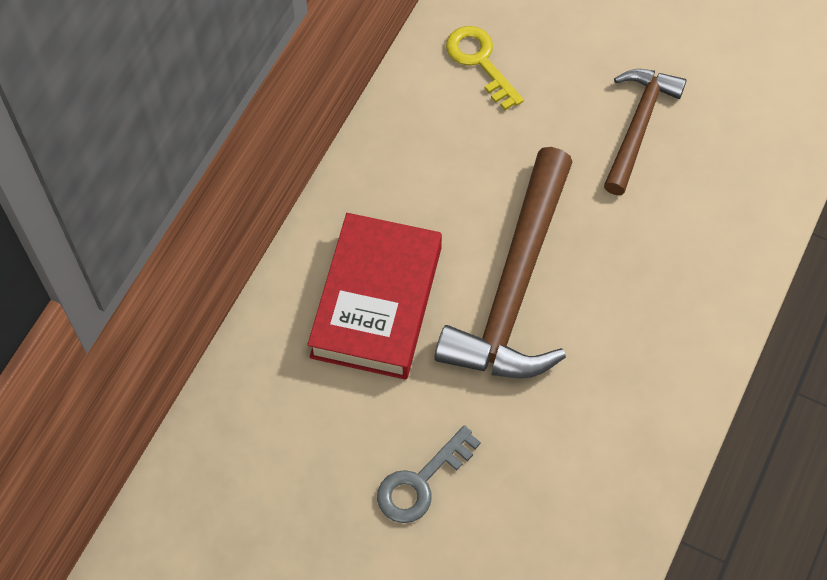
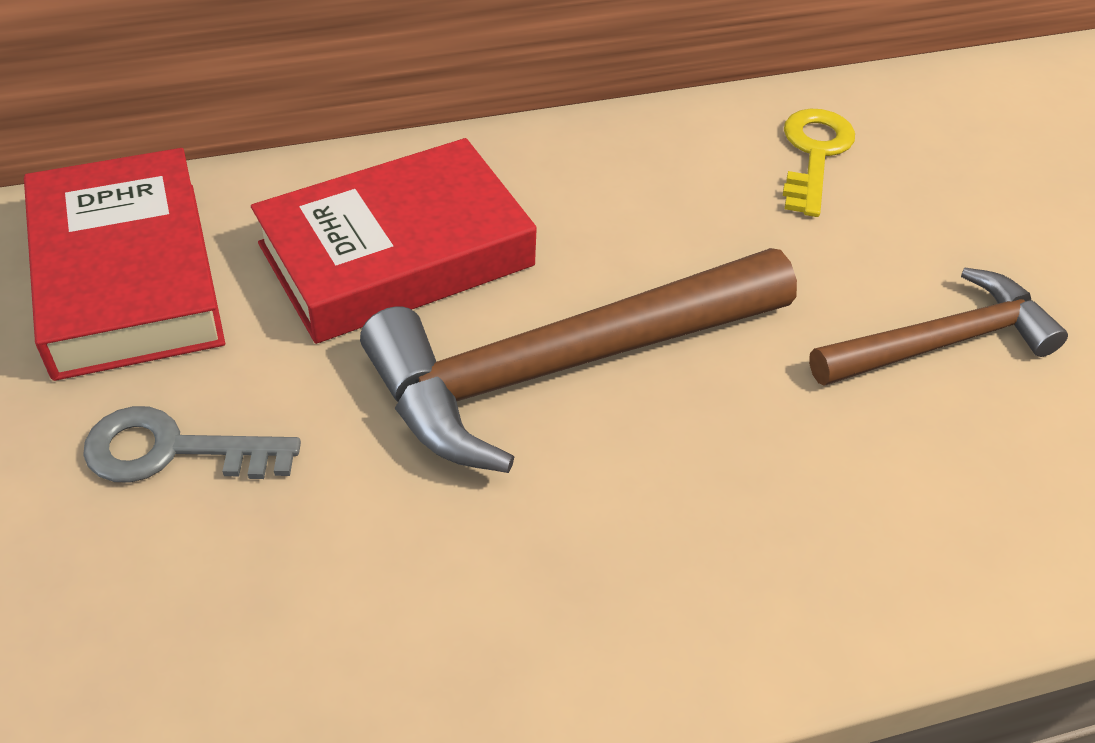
camera: 45 degrees right, 15 degrees down
none -> red book [24,148,225,381]

